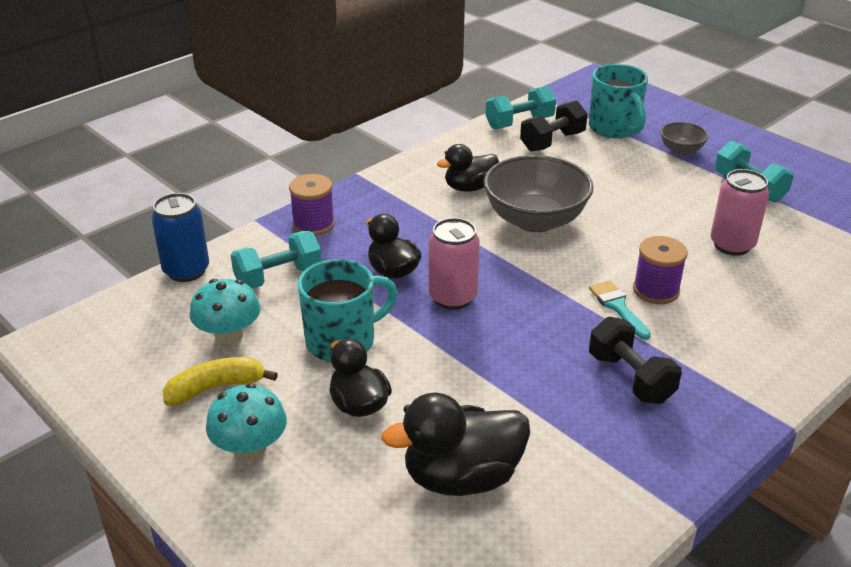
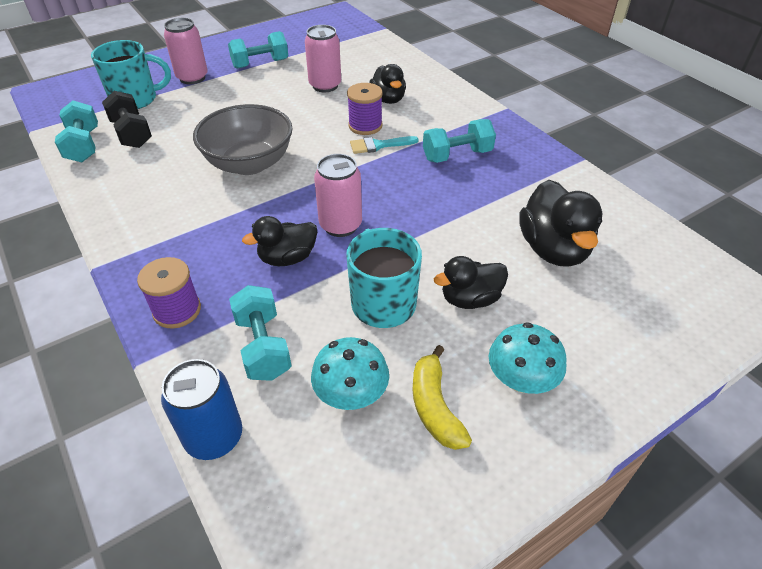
camera: 80 degrees left, 10 degrees up
black duck [437,144,499,192] -> black duck moved to [369,64,406,104]
black dumbbell [589,317,682,404] -> turquoise dumbbell [423,119,496,163]
grey bowl [660,122,709,155] -> pink can [164,18,208,84]

